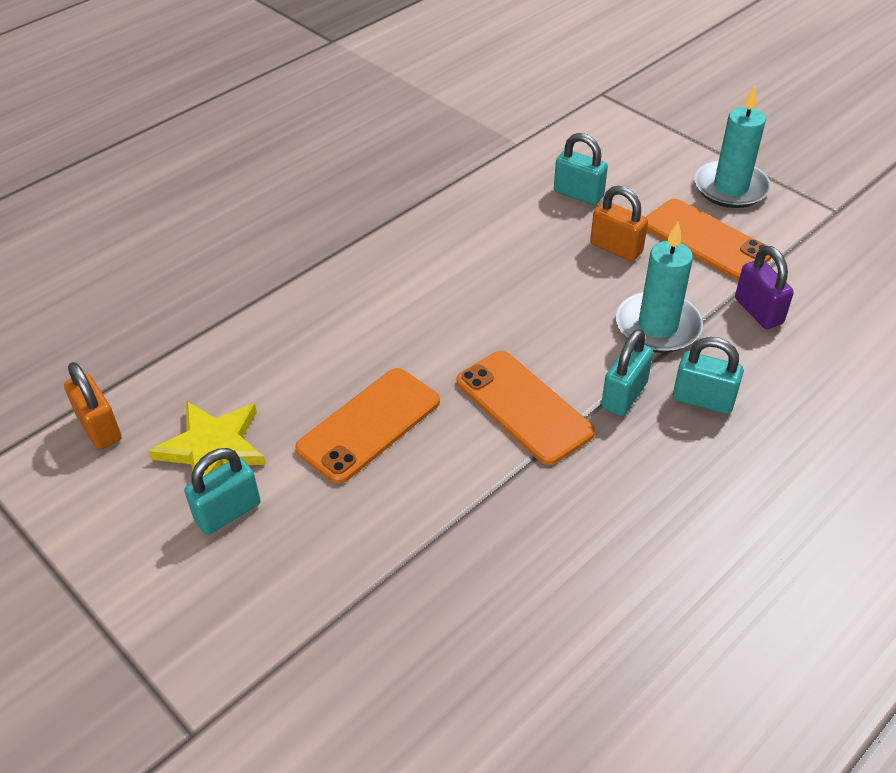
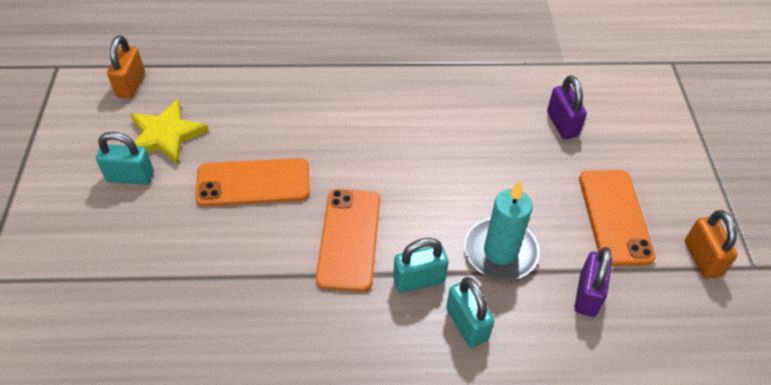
camera: 40 degrees right, 5 degrees up
turquoise padlock [554,133,608,205] -> purple padlock [547,75,587,139]
orange padlock [590,186,648,261] -> orange padlock moved to [685,210,738,279]
turquoise candle [694,85,771,208] -> none

